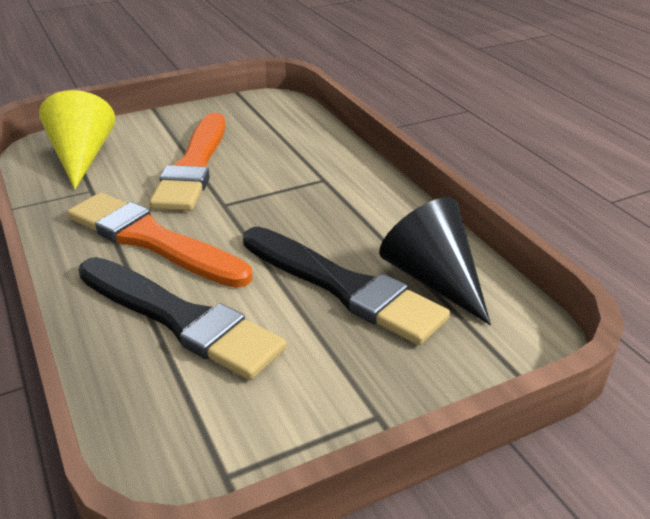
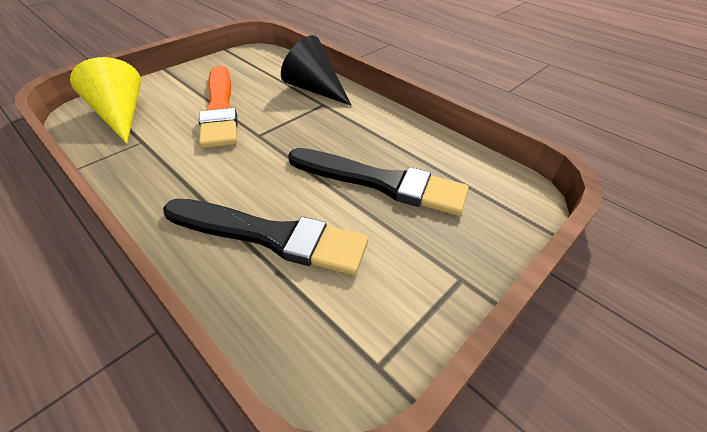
camera: 20 degrees left, 10 degrees up
orange brush [67,193,252,288] -> none
black cone [379,197,491,325] -> black cone moved to [281,35,351,105]

